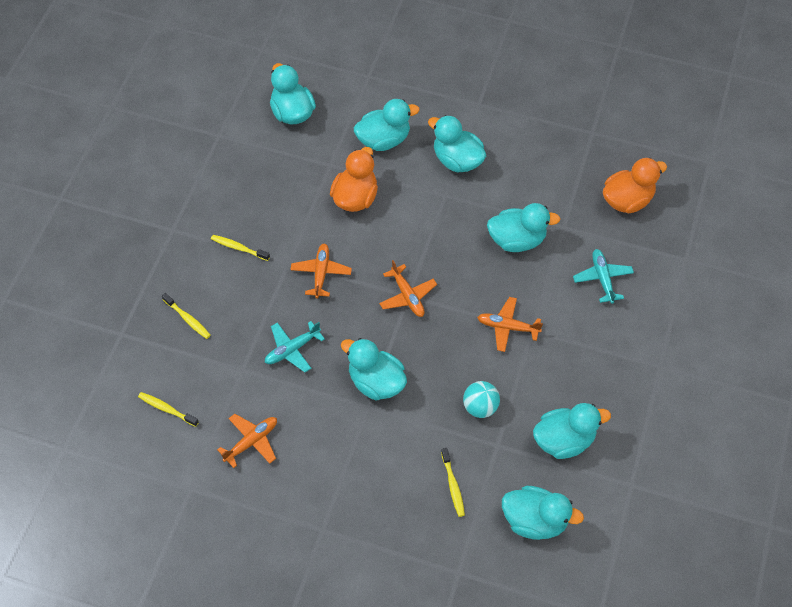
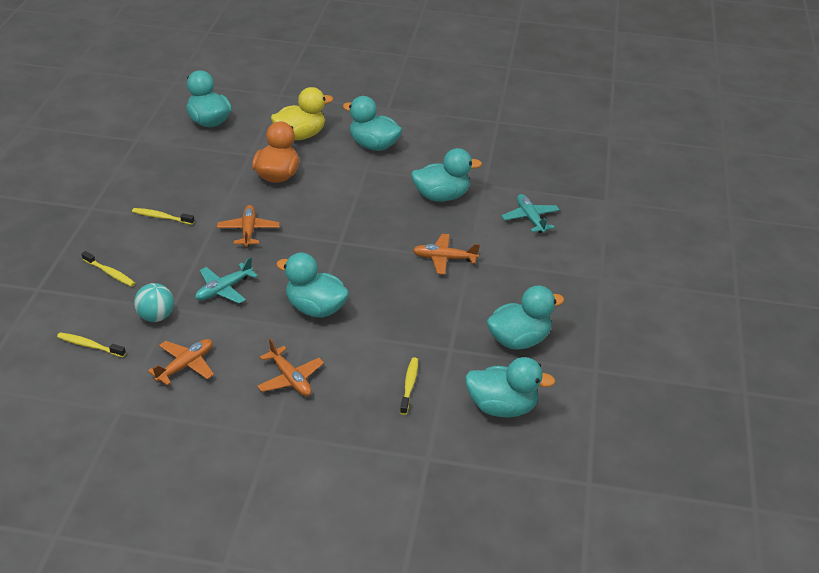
camera: 10 degrees left, 20 degrees down
turquoise duck [354,99,419,151] -> yellow duck [271,87,334,140]
orange plane [379,260,437,317] -> orange plane moved to [257,338,324,396]
yellow toothbrush [441,448,465,517] -> yellow toothbrush turned 150 degrees counterclockwise [400,358,418,415]
turquoise ball [463,381,500,418] -> turquoise ball moved to [134,283,174,322]
orange duck [603,158,667,213] -> none

